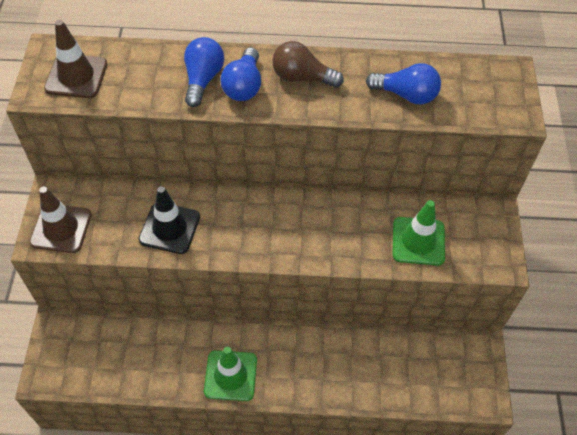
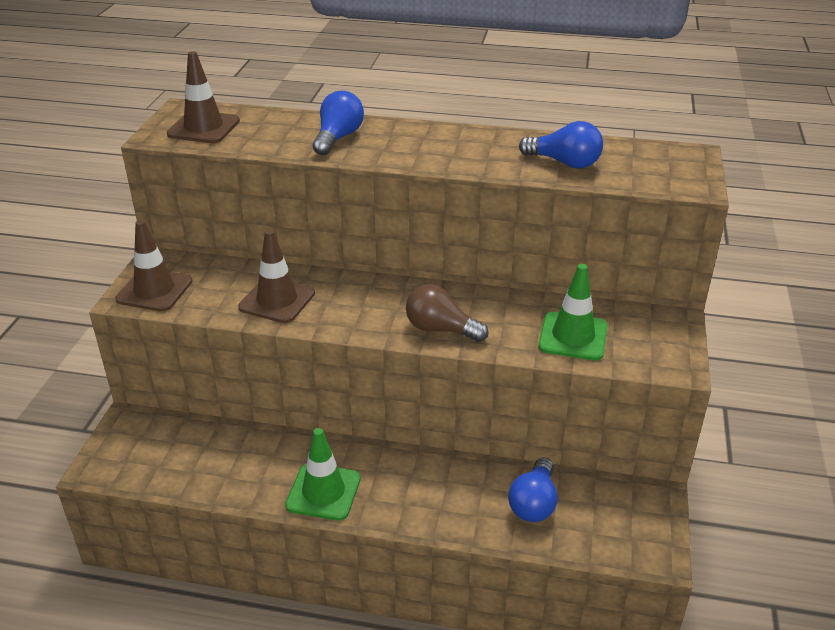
camera: 10 degrees right, 20 degrees down
black traffic cone [139,186,200,254] -> brown traffic cone [238,229,315,323]
blue light bulb [220,47,261,101] -> blue light bulb moved to [508,457,558,522]
brown light bulb [272,41,344,88] -> brown light bulb moved to [406,284,488,342]

